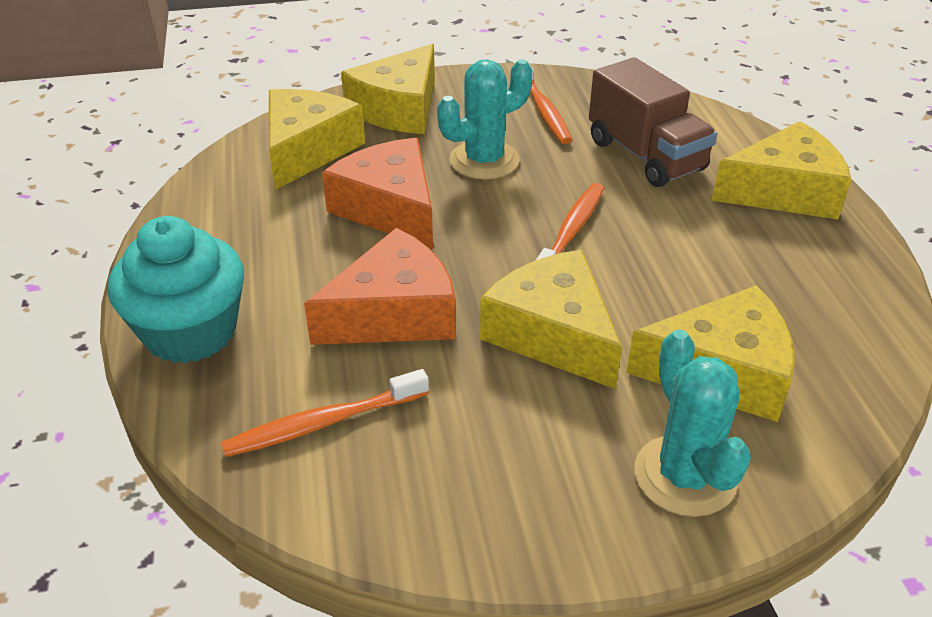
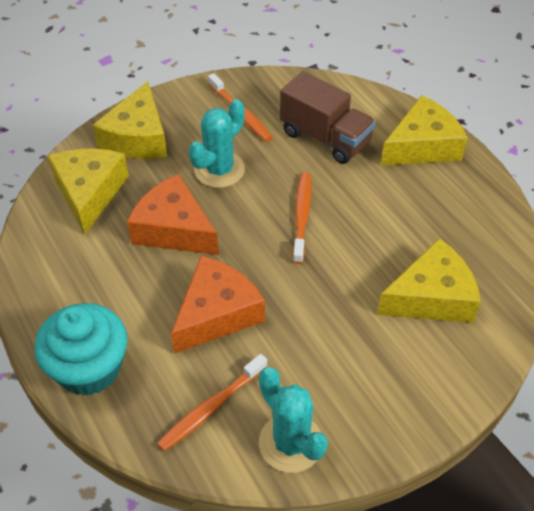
camera: 20 degrees left, 10 degrees up
yellow cheese [480,250,622,389] -> none
turquoise cactus [634,329,751,517] -> turquoise cactus moved to [259,367,328,473]

